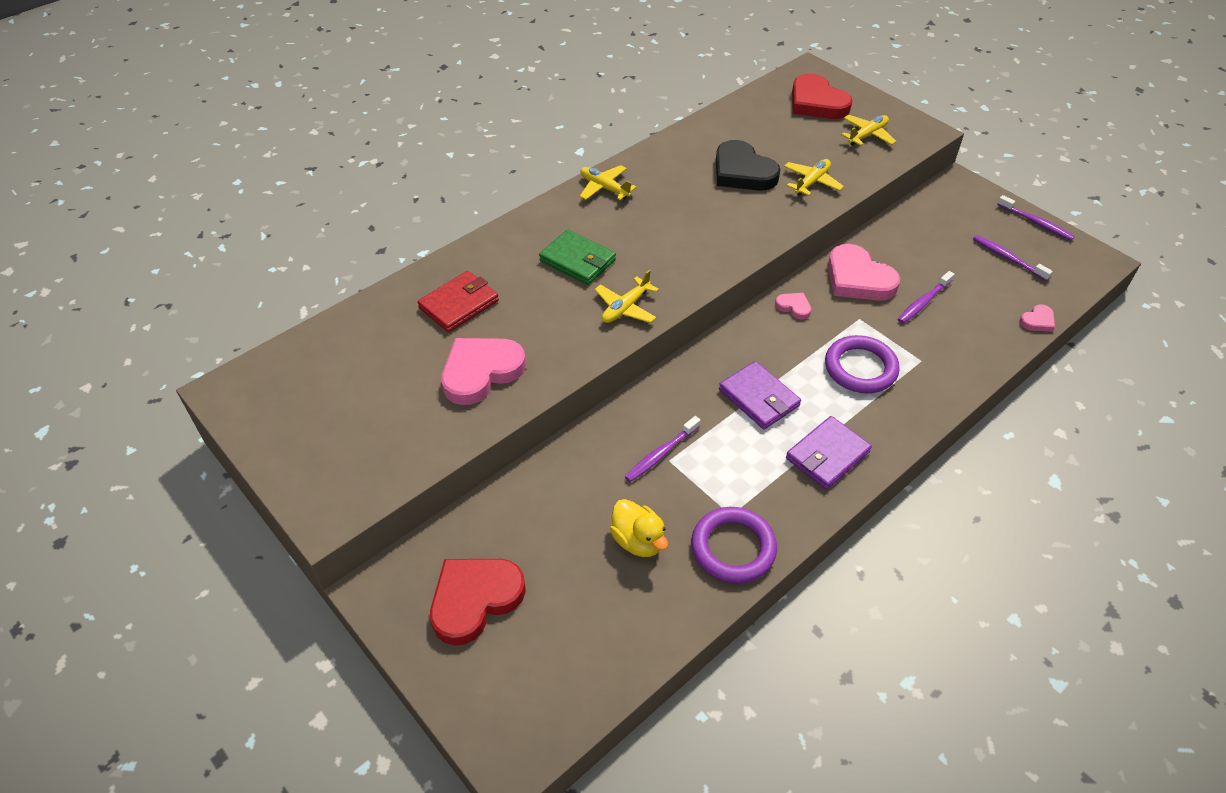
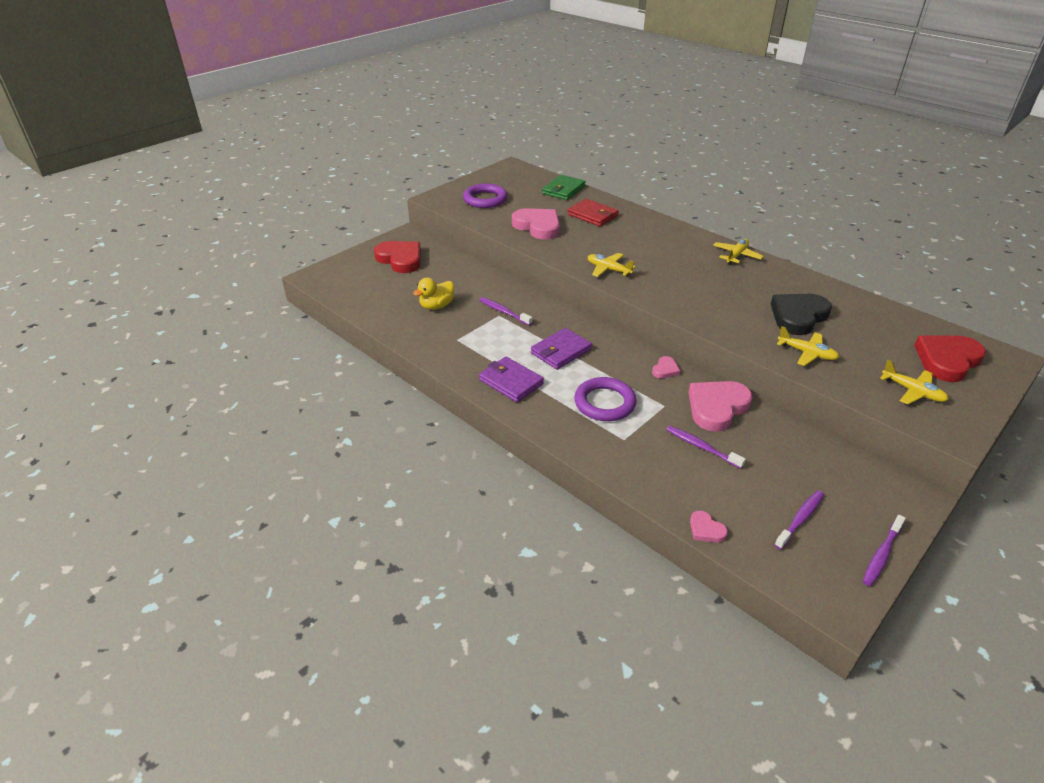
camera: 85 degrees right, 10 degrees down
green wallet [539,230,616,285] -> green wallet moved to [542,175,585,200]
purple ring [691,507,777,583] -> purple ring moved to [463,183,508,208]

